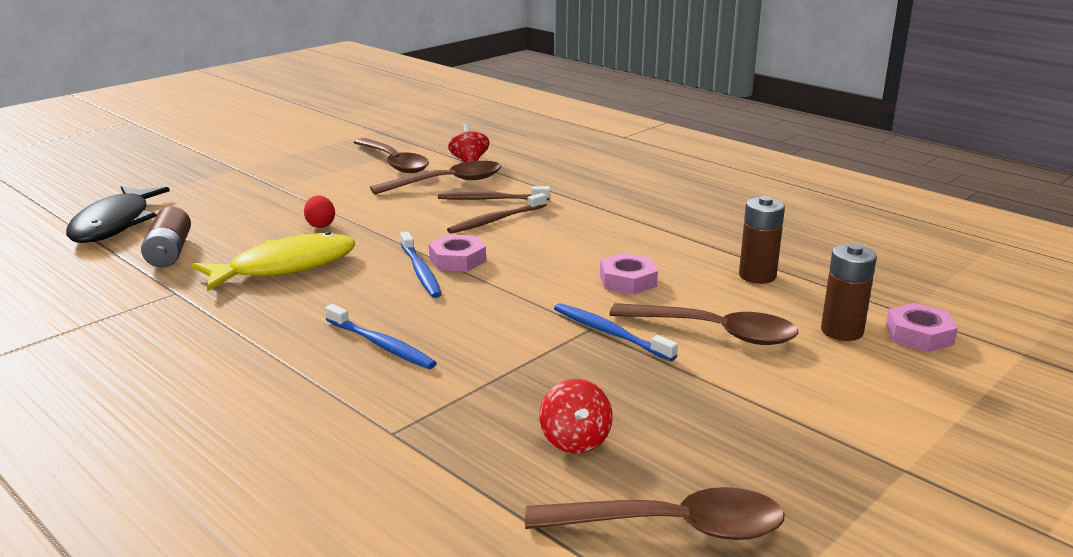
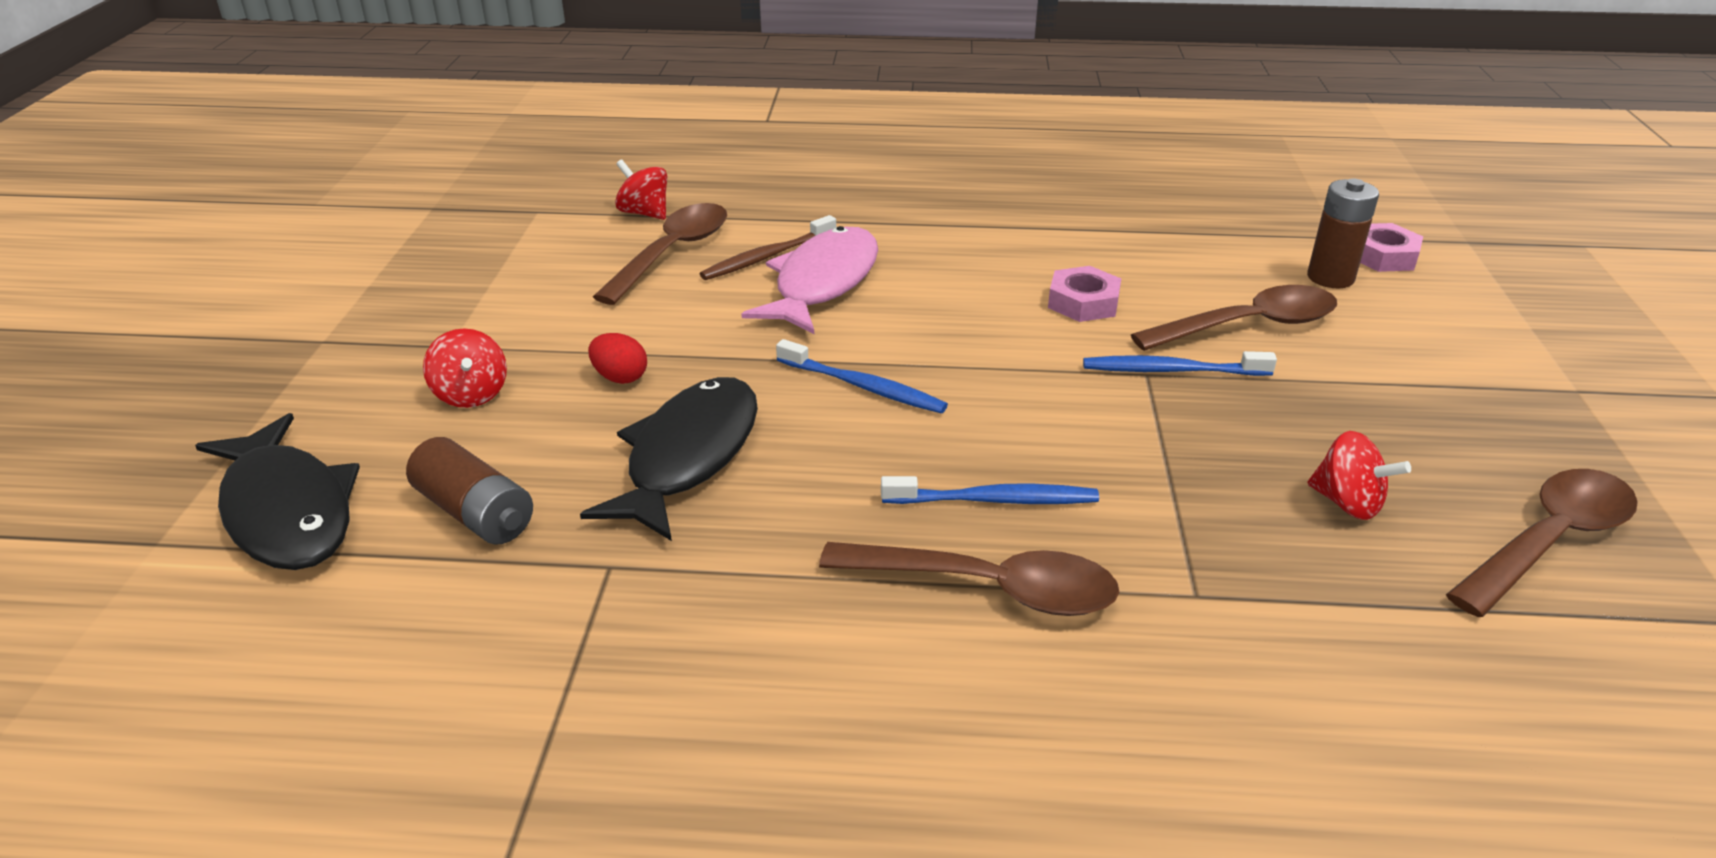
camera: 40 degrees left, 10 degrees up
yellow fish [192,232,355,291] -> black fish [580,377,758,541]
brown spoon [353,138,429,173] -> brown spoon moved to [819,542,1119,616]
pink nut [429,234,486,272] -> none
brown toothbrush [447,193,547,234] -> pink fish [741,226,878,334]
brown battery [739,196,785,284] -> none
none -> red spinning top [423,328,507,408]

